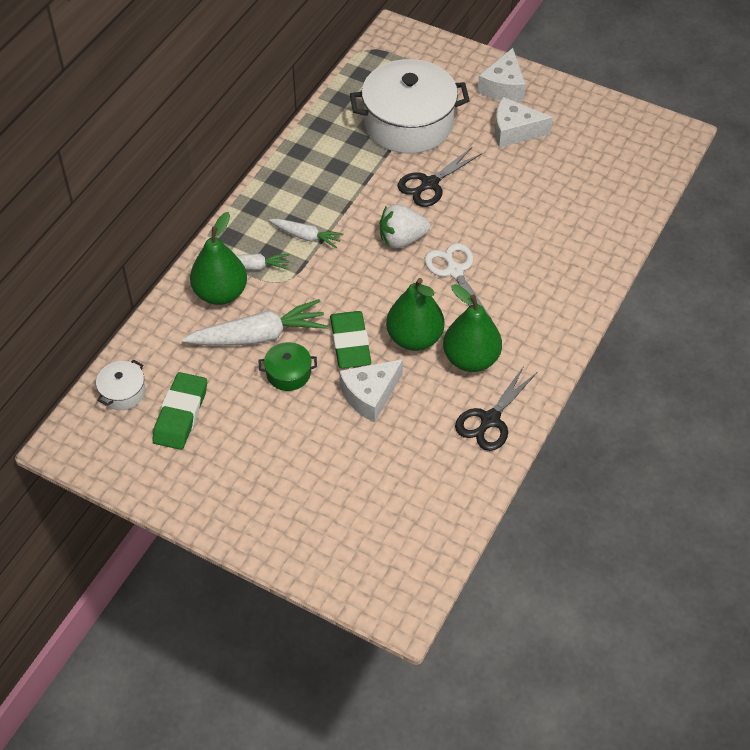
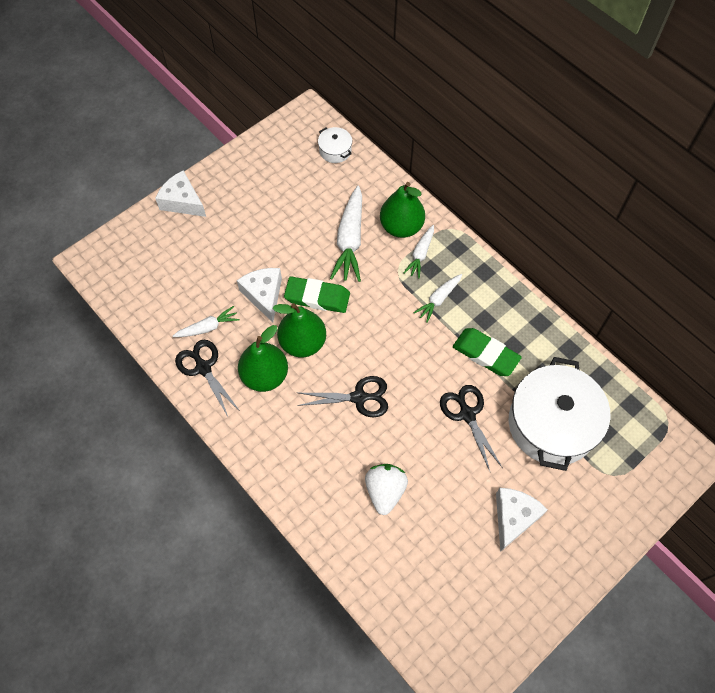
camera: 110 degrees right, 10 degrees up
green eraser [152,372,207,450] -> green eraser moved to [453,328,522,376]
green pot [259,342,317,391] -> none
white strawberry [380,204,430,248] -> white strawberry moved to [365,464,408,515]
white scissors [425,243,491,318] -> black scissors [297,376,388,418]
white cheese [477,48,526,102] -> white cheese moved to [155,170,206,217]
none -> white carrot [173,306,240,337]

